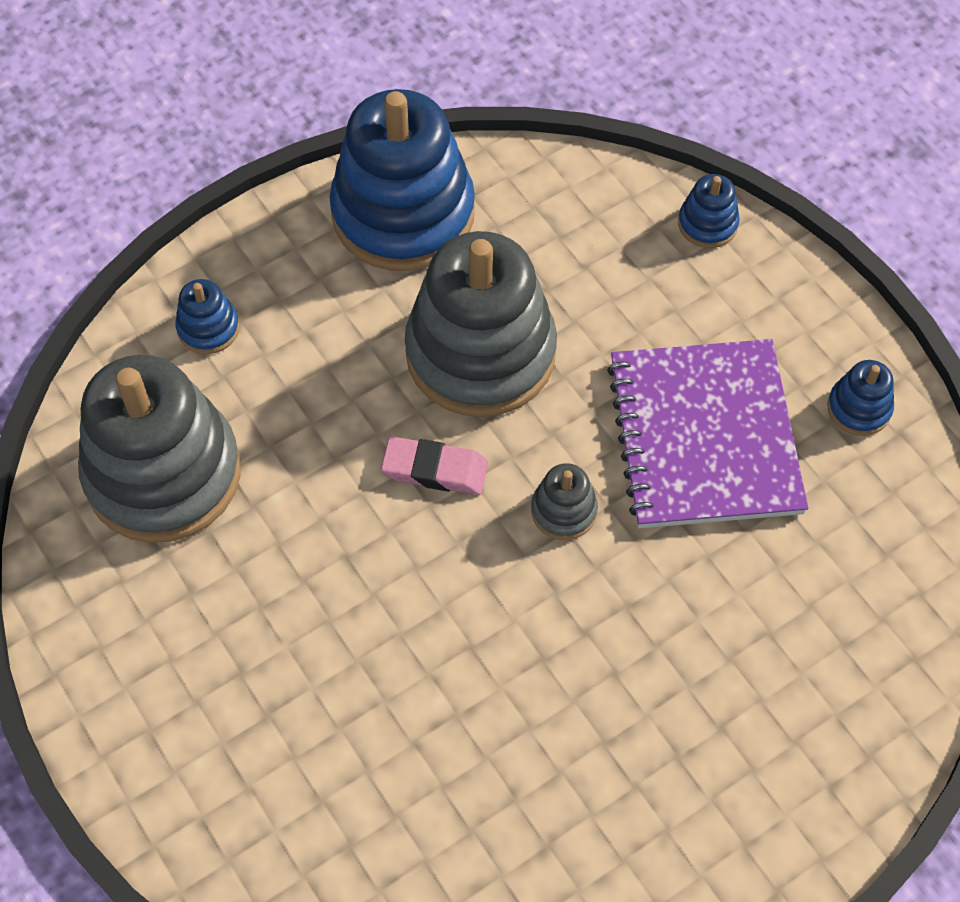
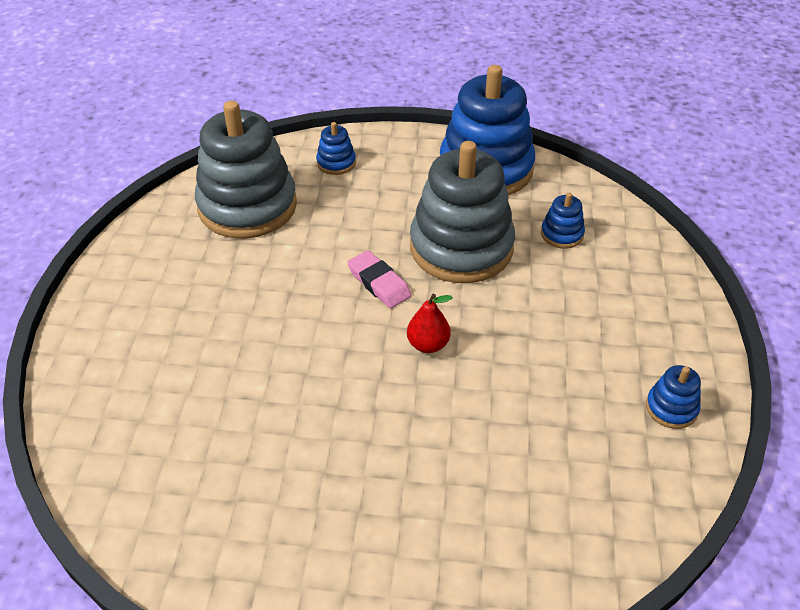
camera: 40 degrees right, 15 degrees down
grey stacking toy [531,463,598,540] -> red pear [407,294,453,353]
purple notebook [607,339,808,528] -> none
blue stacking toy [678,174,740,248] -> blue stacking toy moved to [541,193,585,249]

